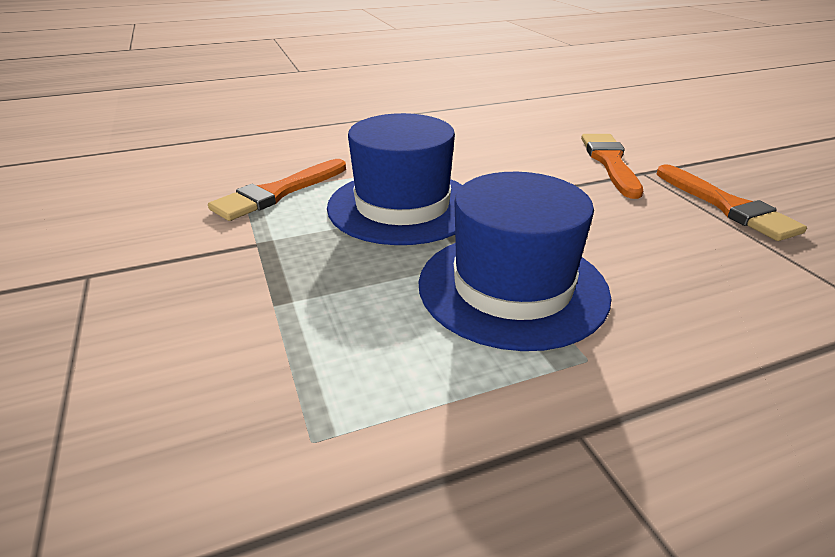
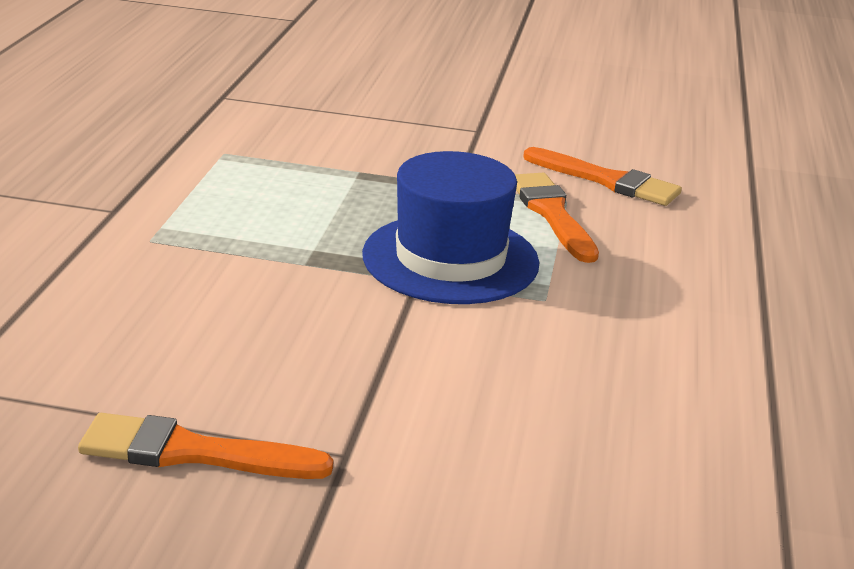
camera: 120 degrees right, 5 degrees down
blue hat [418,172,611,351] -> none
orange brush [581,134,643,199] -> orange brush moved to [523,147,682,206]

